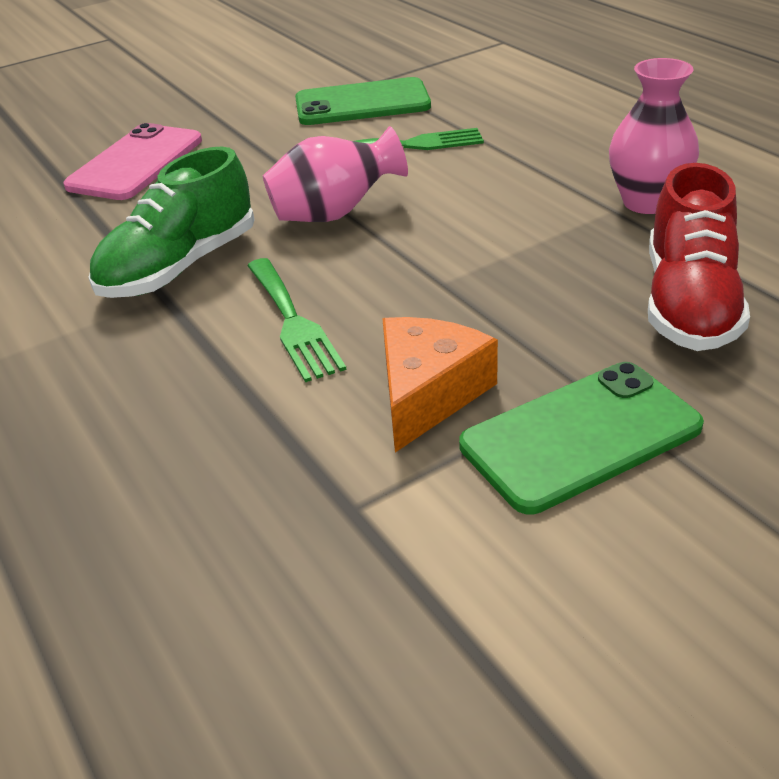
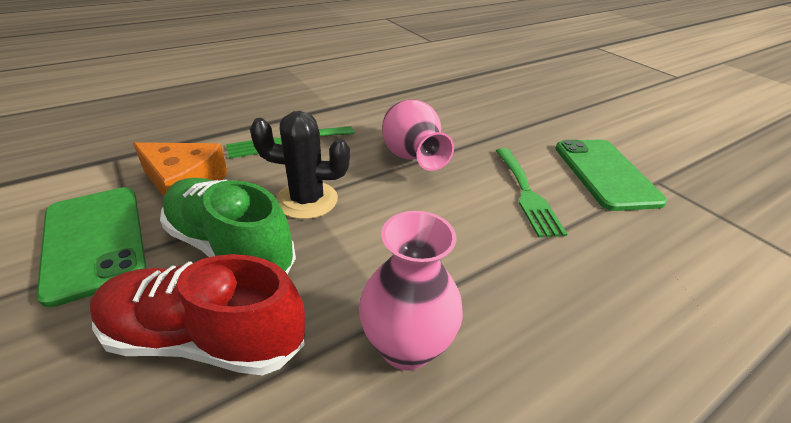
camera: 85 degrees right, 0 degrees up
pink phone [63,123,202,200] -> none
green shoe [88,147,254,298] -> green shoe moved to [160,178,296,274]
none -> black cactus [250,111,350,219]

